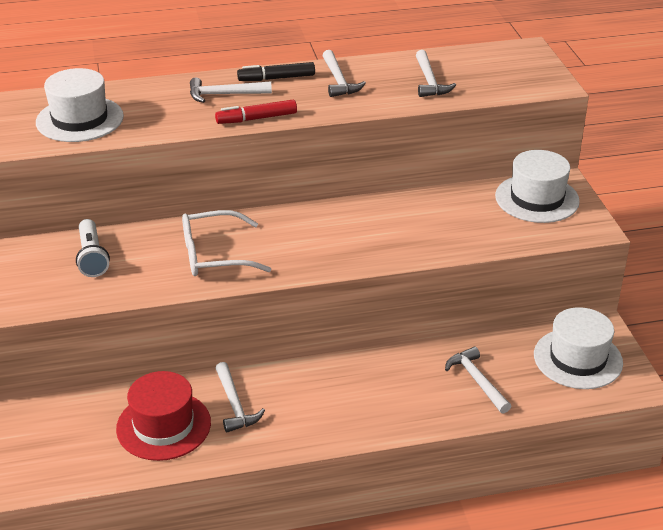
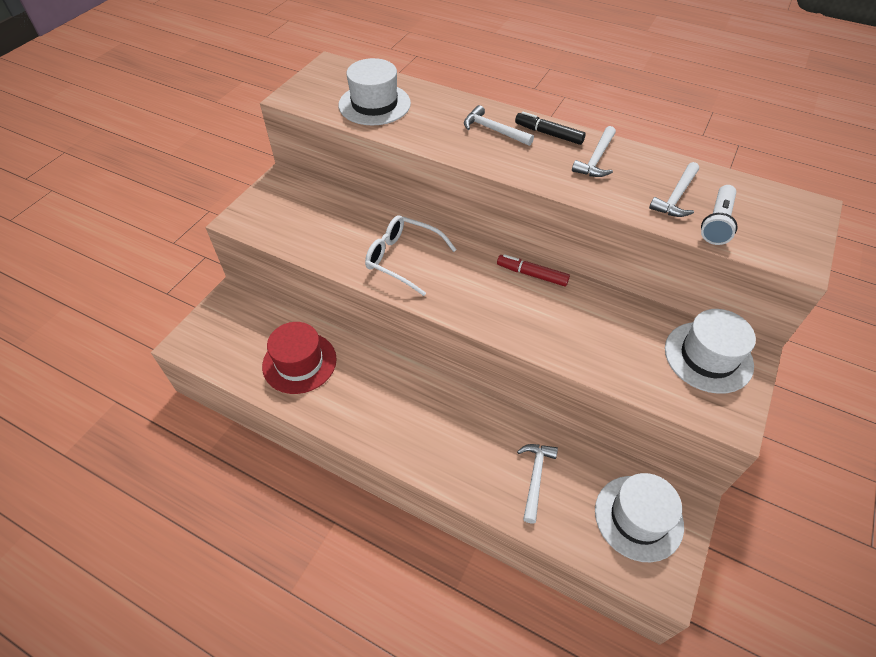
camera: 40 degrees right, 15 degrees up
white flashlight [76,219,110,277] -> white flashlight moved to [701,185,738,245]
red marker [215,100,297,124] -> red marker moved to [497,254,570,287]
white hammer [215,362,265,433] -> none

